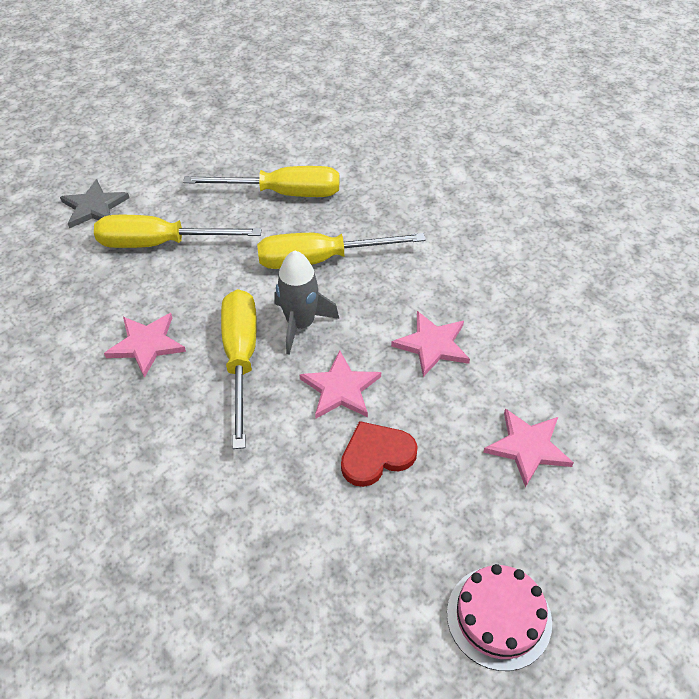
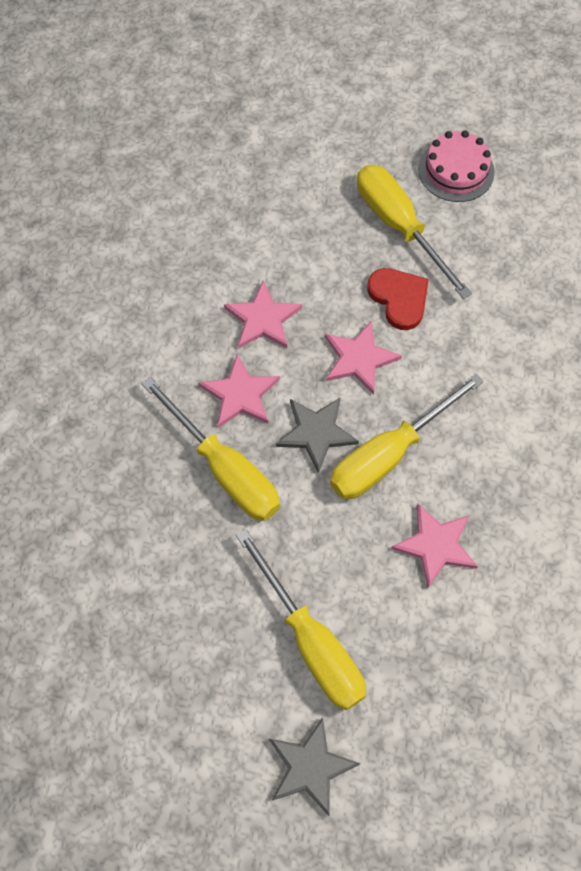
camera: 125 degrees left, 15 degrees up
yellow screwdriver [183,166,339,197] -> yellow screwdriver moved to [357,165,472,299]
grey rocket [274,250,339,355] -> grey star [276,398,359,473]
red heart [341,421,418,487] -> red heart turned 150 degrees counterclockwise [367,268,429,330]
pink star [483,409,574,488] -> pink star moved to [199,354,280,428]

